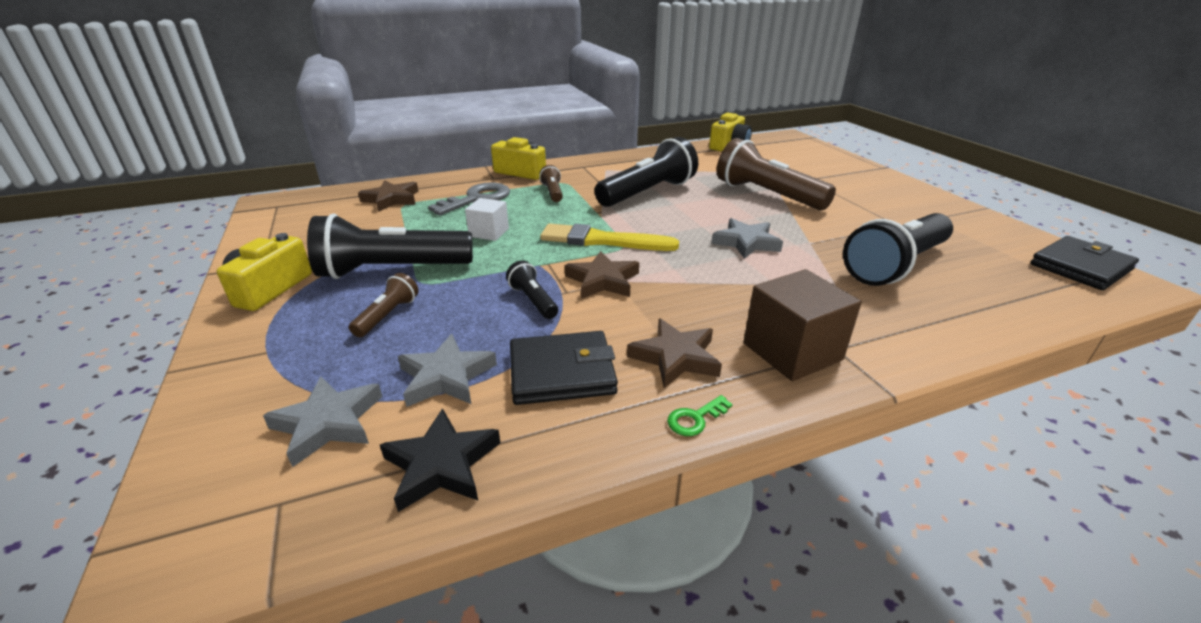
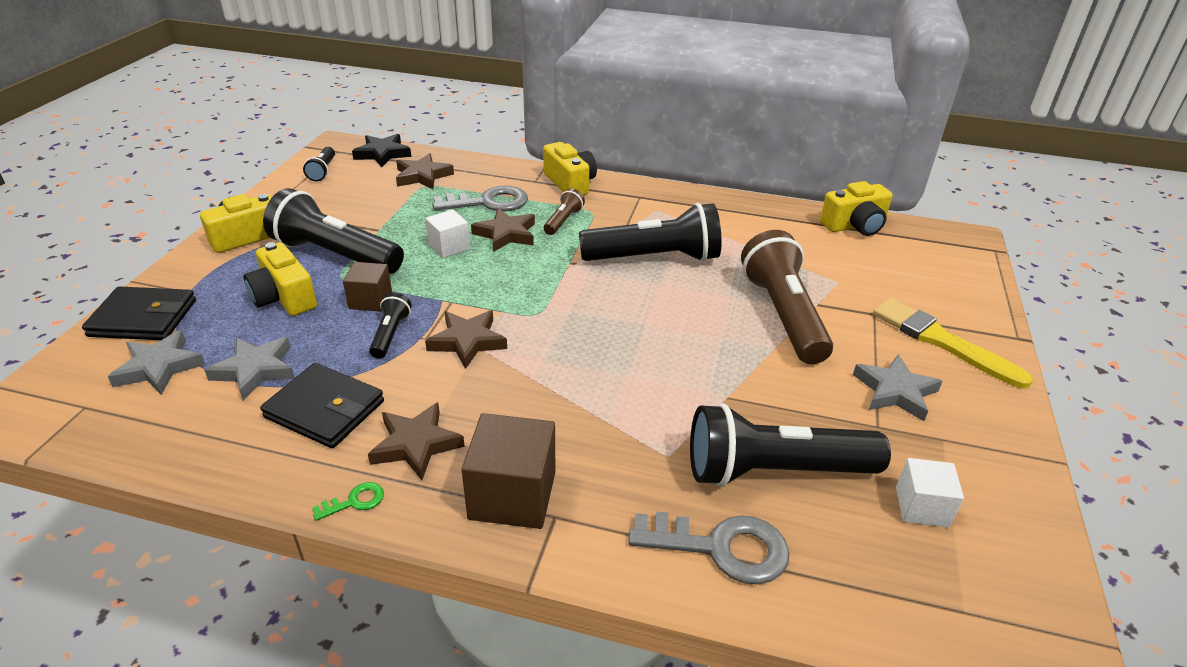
camera: 35 degrees right, 5 degrees up
brown flashlight [349,273,419,337] -> yellow camera [244,242,317,316]
black star [380,408,500,512] -> black star moved to [352,134,411,167]
yellow brush [540,223,679,251] -> yellow brush moved to [873,298,1033,389]
green key [667,395,732,436] -> green key turned 150 degrees clockwise [313,482,384,521]
grey star [711,218,783,259] -> grey star moved to [853,354,943,421]
black wallet [1030,236,1139,290] -> black wallet moved to [82,286,196,340]
none -> black flashlight [303,147,335,181]
none -> brown cube [343,262,392,312]
none -> brown star [471,208,535,252]
none -> grey key [628,511,790,585]
none -> white cube [896,458,964,528]

